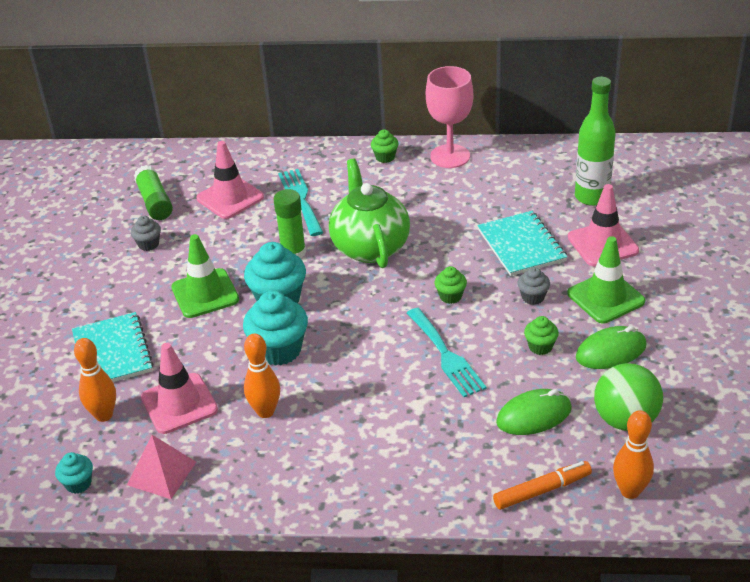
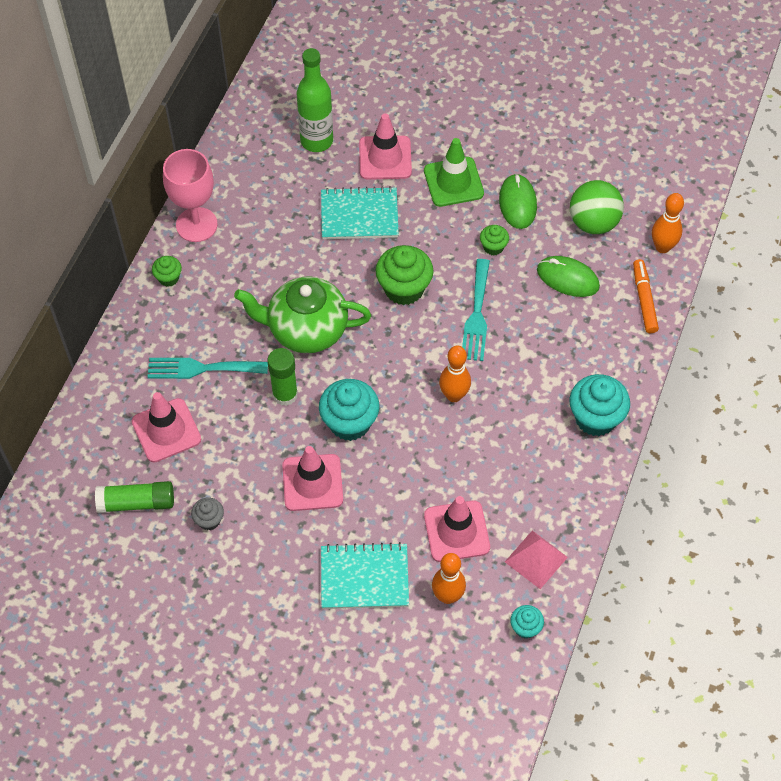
camera: 75 degrees left, 20 degrees up
green traffic cone [171,234,239,318] -> pink traffic cone [282,446,343,511]
turquoise cupcake [243,291,308,366] -> turquoise cupcake moved to [569,374,630,436]
orange bowling pin [244,334,280,418] -> orange bowling pin moved to [439,346,471,402]
turquoise fork [407,308,487,397] -> turquoise fork turned 105 degrees clockwise [462,259,490,361]
green cupcake [435,266,467,304] -> green cupcake [376,245,434,305], size x1.92
green mouse [496,389,572,435] -> green mouse turned 60 degrees counterclockwise [537,256,600,297]
grey cupcake [517,267,550,305] -> none

